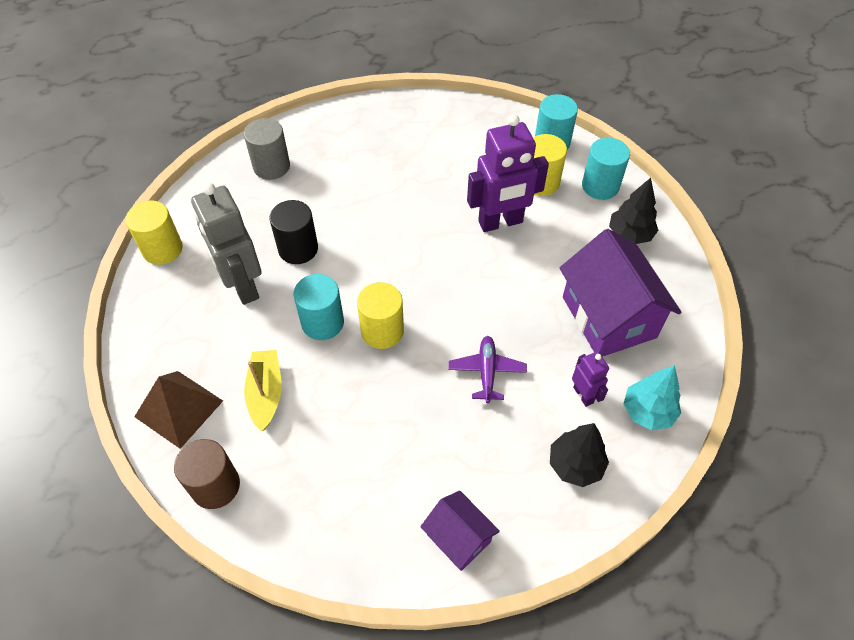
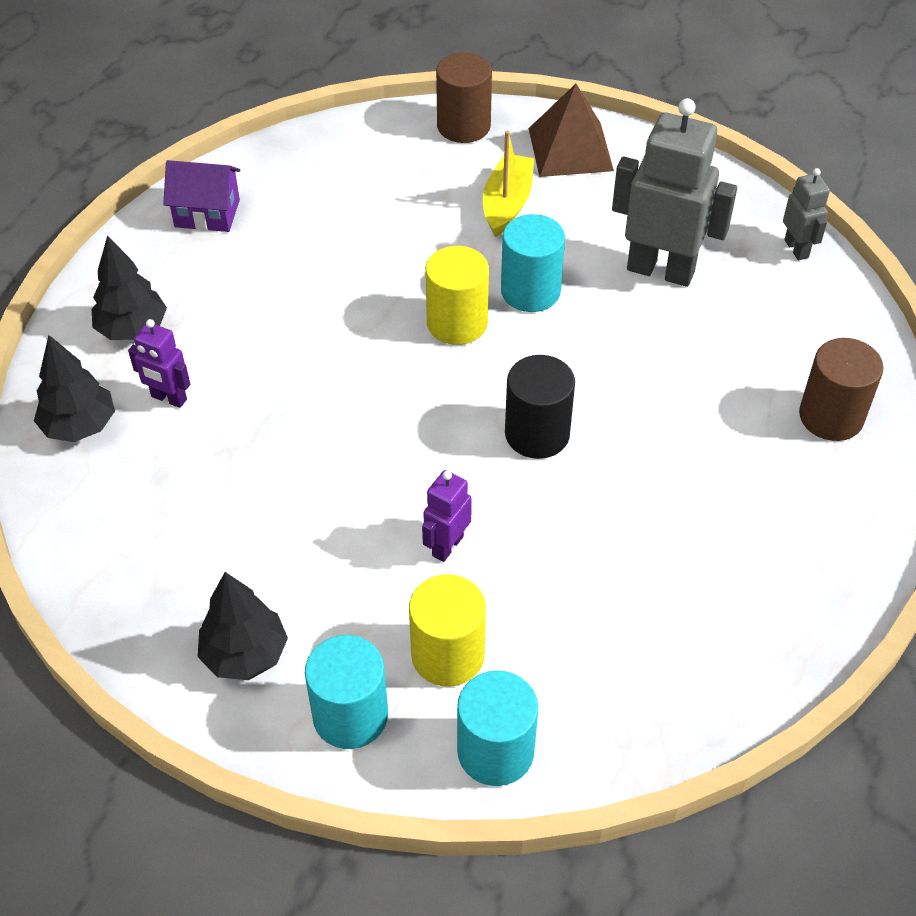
camera: 140 degrees right, 5 degrees down
yellow cylinder [126,200,183,265] -> grey robot [783,168,830,260]
grey cylinder [244,118,290,180] -> brown cylinder [799,338,884,441]
yellow boat [244,350,282,431] -> yellow boat turned 120 degrees counterclockwise [483,130,534,237]
black cylinder [270,200,318,264] -> black cylinder moved to [505,355,575,459]
purple plane [449,336,527,403] -> none
purple robot [467,114,549,232] -> purple robot [422,470,472,562], size x0.50
purple house [560,229,682,357] -> none
turquoise tree [624,365,681,430] -> black tree [34,335,115,442]

